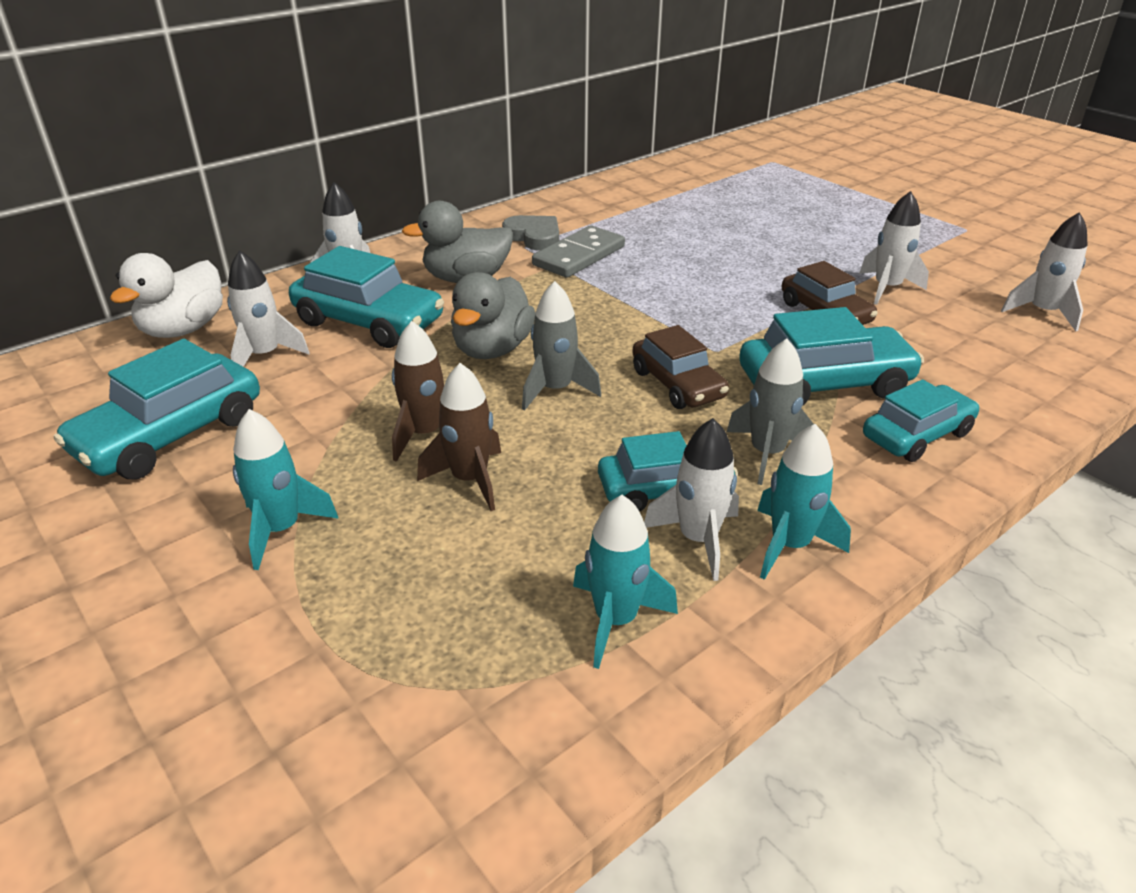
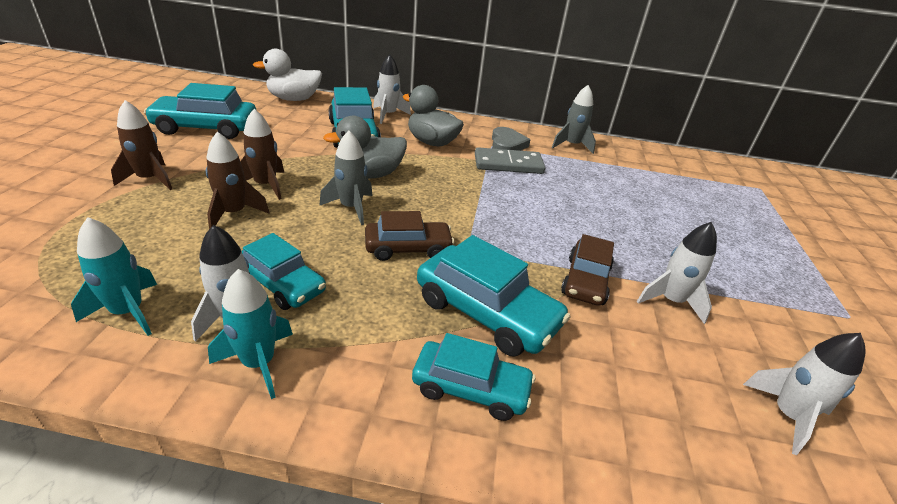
camera: 45 degrees right, 0 degrees up
white rocket [227,250,310,367] -> none
turquoise rocket [233,409,339,570] -> brown rocket [111,100,172,190]
brown car [632,325,729,409] -> brown car turned 120 degrees counterclockwise [365,211,454,261]
grey rocket [727,339,813,485] -> grey rocket moved to [552,85,596,154]

